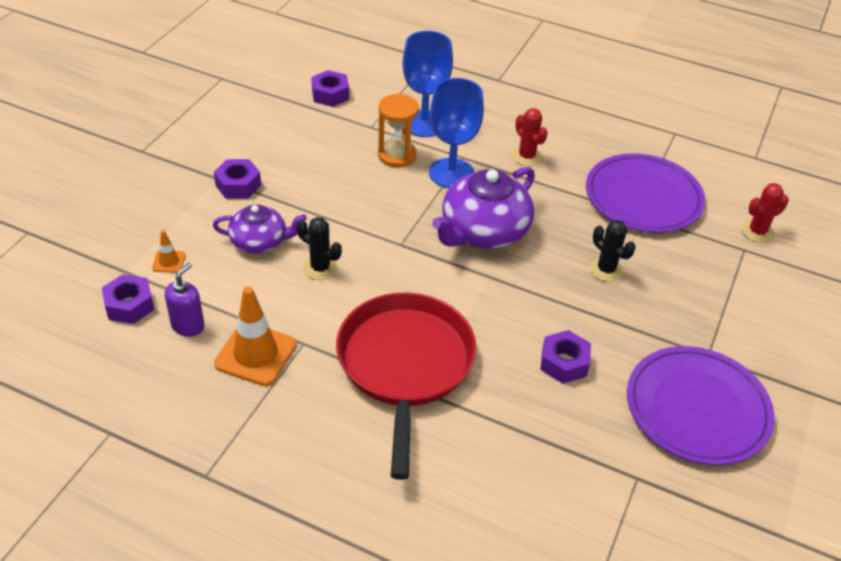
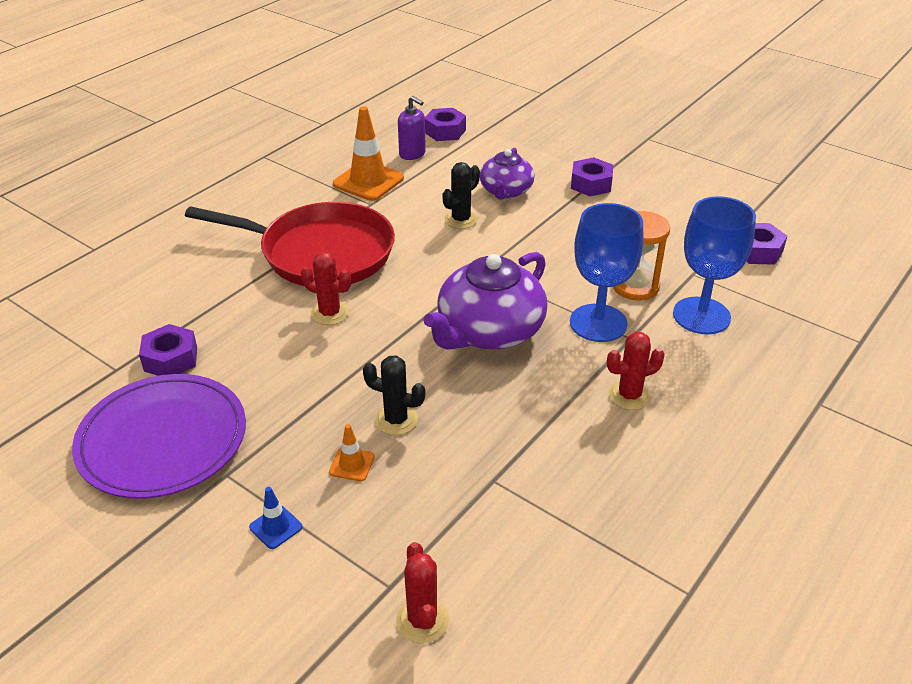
camera: 105 degrees right, 5 degrees down
orange traffic cone [152,230,186,273] -> orange traffic cone moved to [329,424,375,481]
purple teapot [432,167,535,248] -> purple teapot turned 105 degrees counterclockwise [424,252,548,350]
purple nut [540,330,591,384] -> purple nut moved to [139,324,197,376]
purple plate [586,153,705,233] -> none
black cactus [590,220,636,282] -> black cactus turned 45 degrees clockwise [363,355,425,435]
none -> blue traffic cone [249,487,303,549]
none -> red cactus [301,252,351,325]

